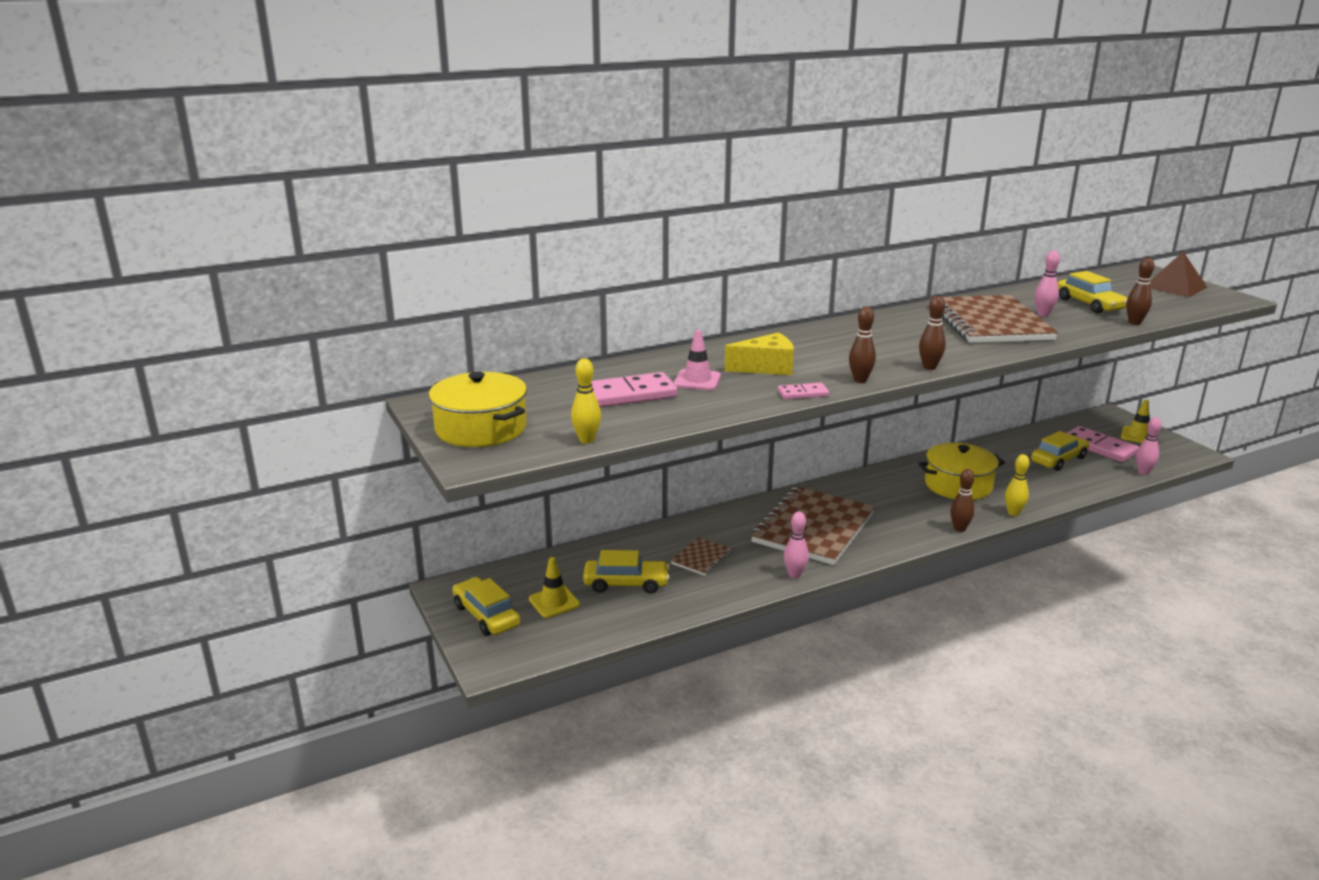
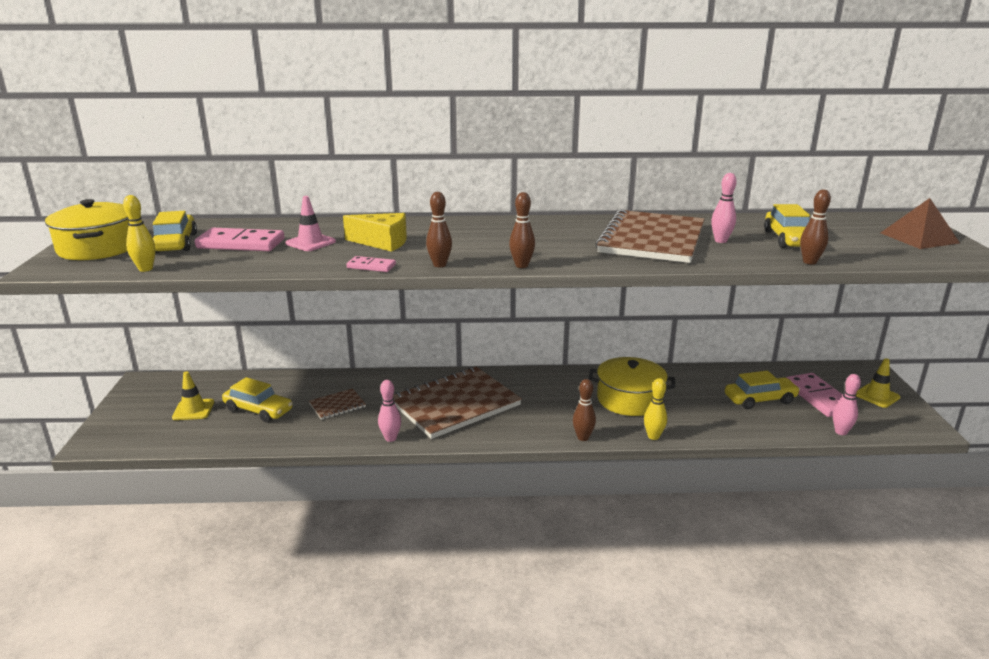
camera: 25 degrees right, 0 degrees up
yellow car [452,577,520,636] -> yellow car moved to [153,211,197,253]

